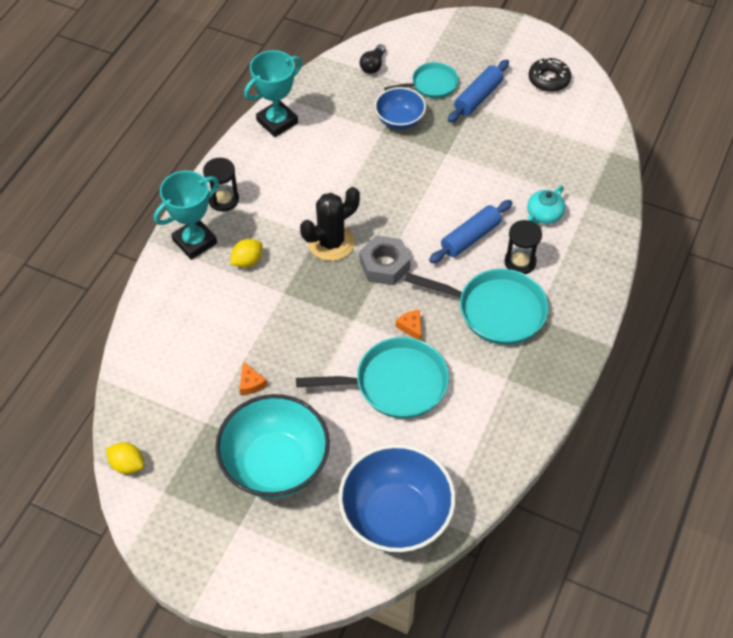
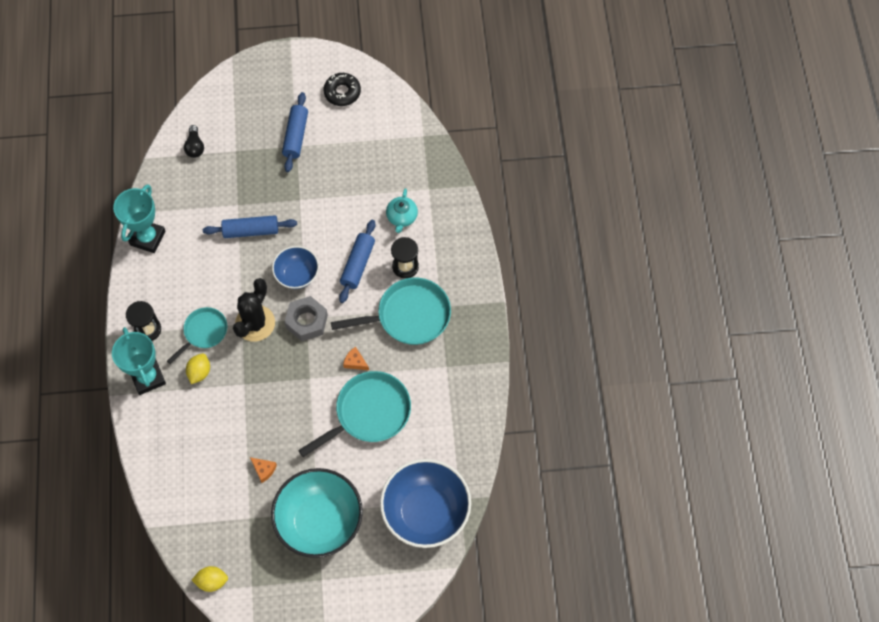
camera: 30 degrees left, 10 degrees up
turquoise trophy [154,171,219,260] -> turquoise trophy turned 45 degrees counterclockwise [112,327,166,395]
blue bowl [375,87,426,130] -> blue bowl moved to [272,246,319,289]
turquoise pan [384,62,459,98] -> turquoise pan moved to [167,307,227,364]
none -> blue rolling pin [203,215,297,238]

